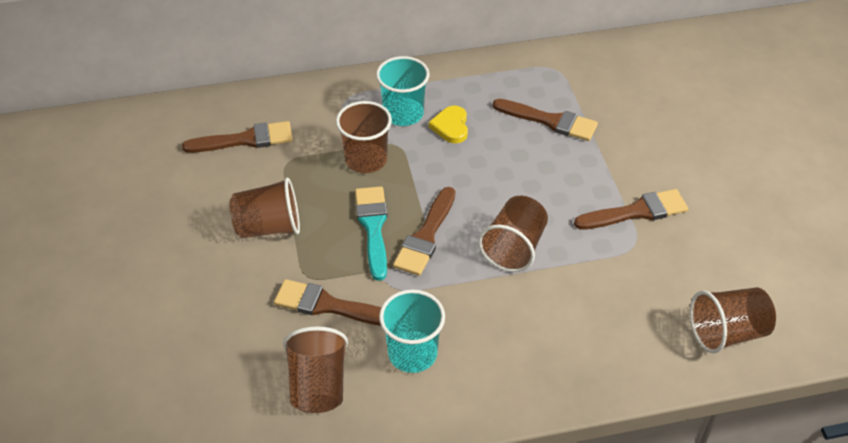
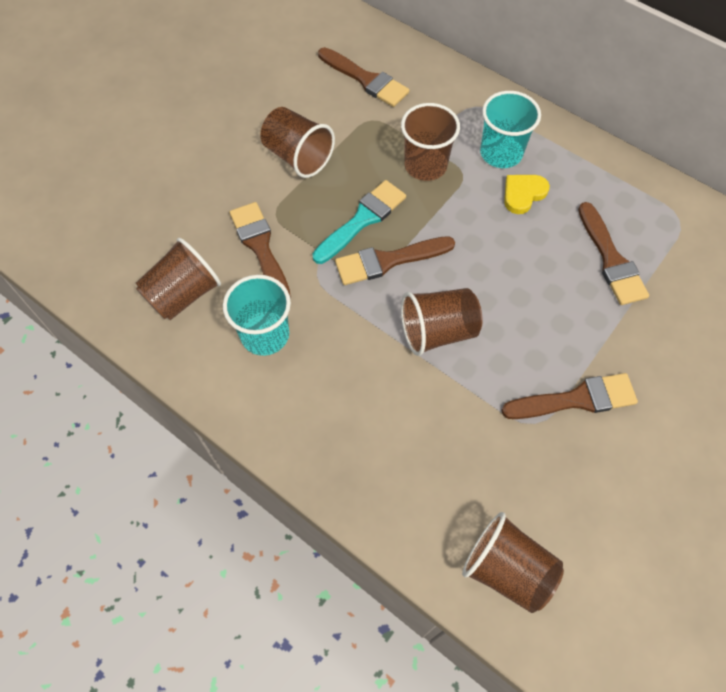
camera: 50 degrees right, 15 degrees up
brown brush [574,189,688,229] -> brown brush turned 45 degrees counterclockwise [501,373,638,419]

